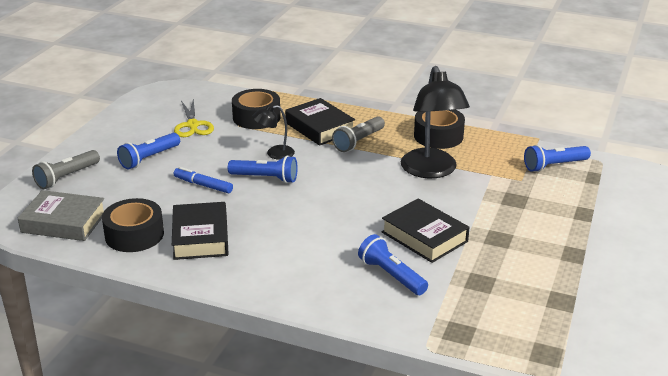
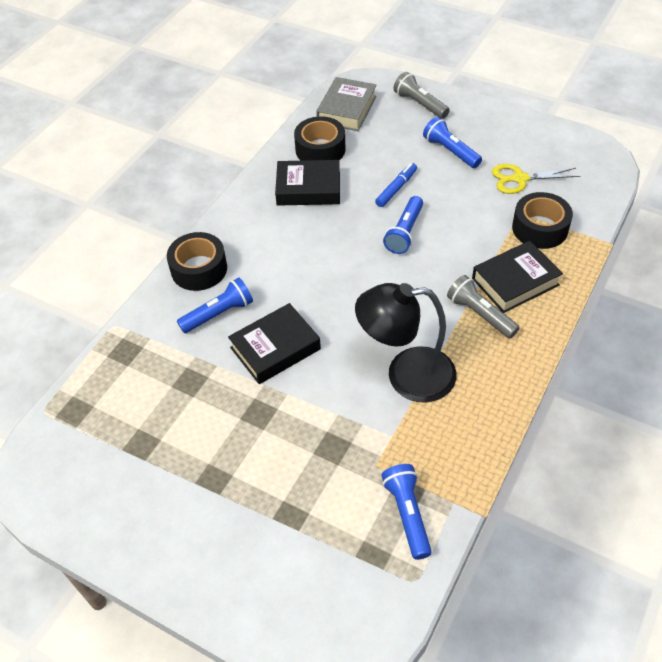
camera: 100 degrees right, 20 degrees up
black lamp [252,105,295,160] -> none
black tape [414,110,465,149] -> black tape moved to [167,232,227,291]

